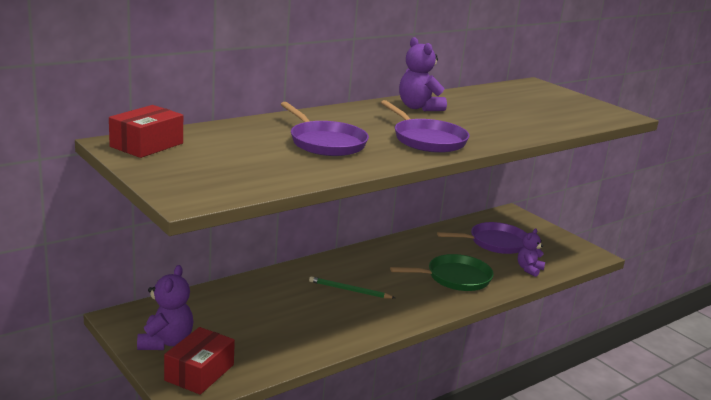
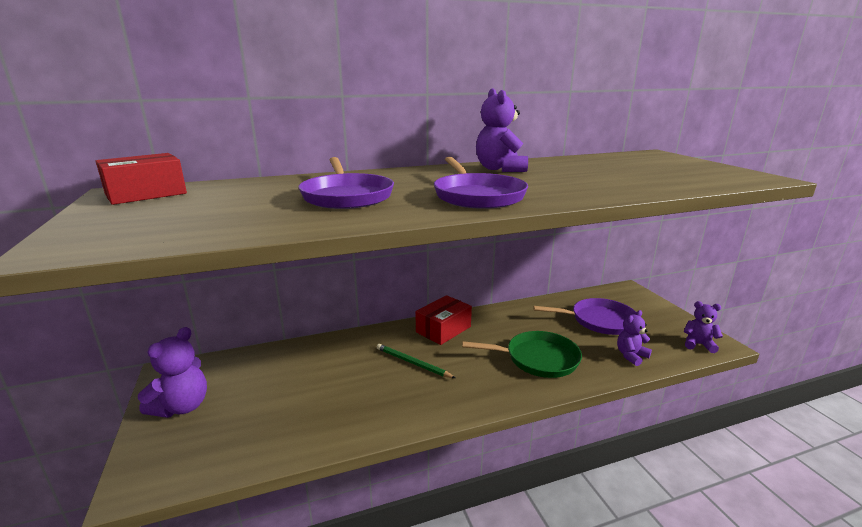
camera: 20 degrees right, 0 degrees up
red box [164,327,235,395] -> red box moved to [416,295,472,345]
none -> purple teddy bear [684,301,723,353]

